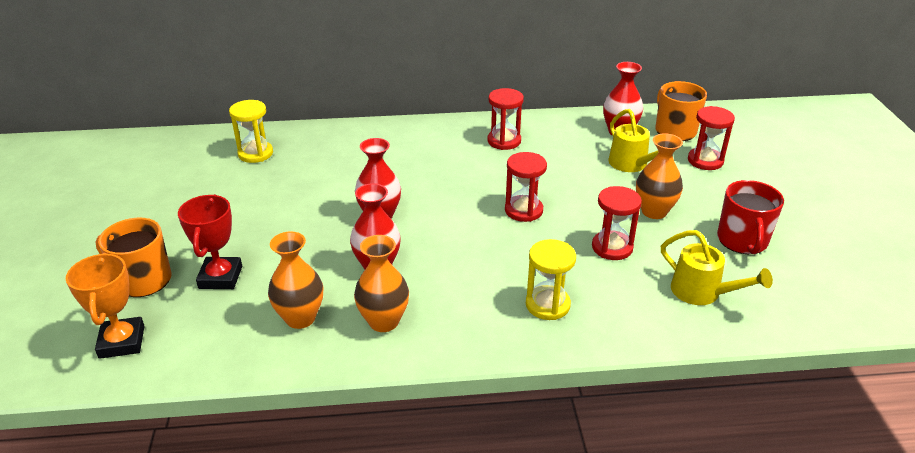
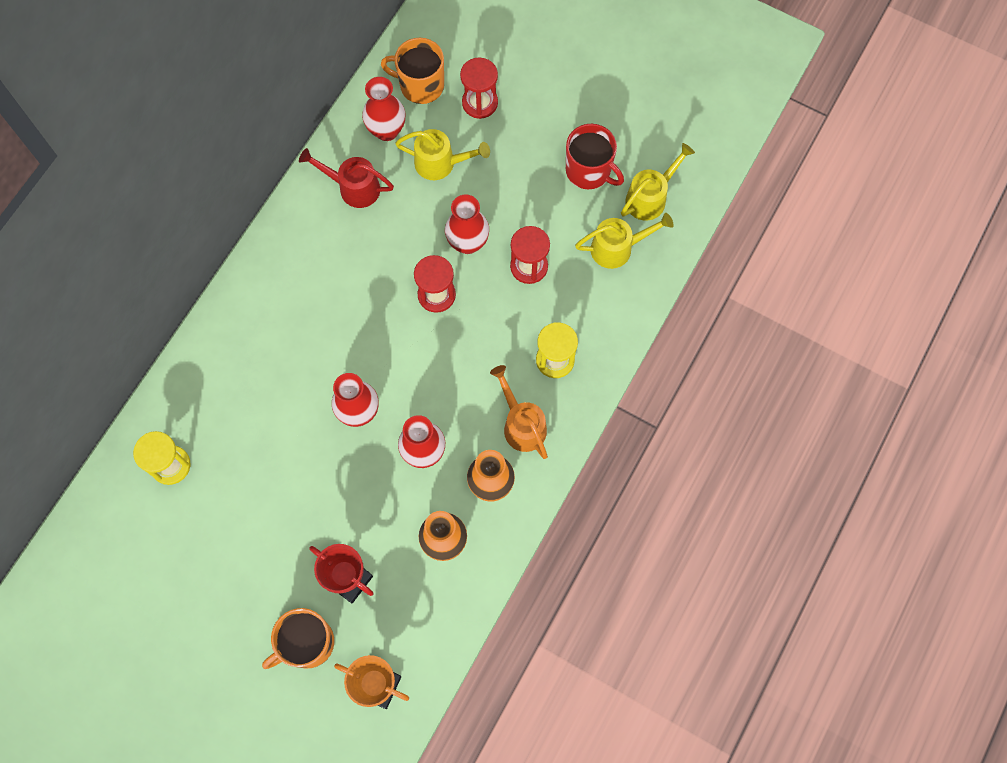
camera: 55 degrees left, 35 degrees up
red hourglass [487,88,524,150] -> none
orange vase [636,133,683,219] -> none
none -> red watering can [299,148,394,208]
none -> red vase [445,195,489,254]
none -> orange watering can [490,365,548,459]
none -> yellow watering can [621,143,695,221]

